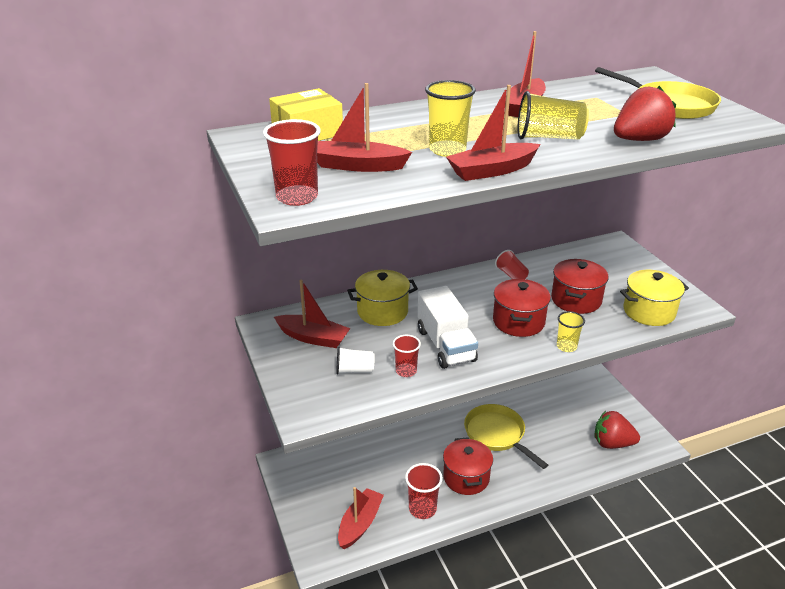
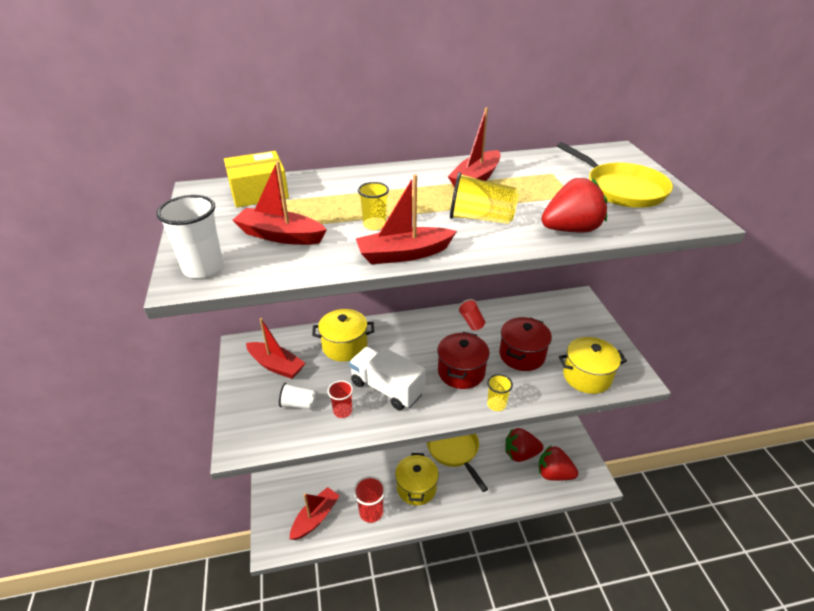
camera: 10 degrees right, 5 degrees up
red cup [263,119,321,206] -> white cup [156,195,223,278]
white truck [418,286,478,369] -> white truck turned 135 degrees clockwise [349,347,426,410]
yellow cup [425,80,476,157] -> yellow cup [358,182,389,230], size x0.65
red pot [443,437,493,495] -> yellow pot [395,453,439,505]
none -> red strawberry [506,428,543,462]

